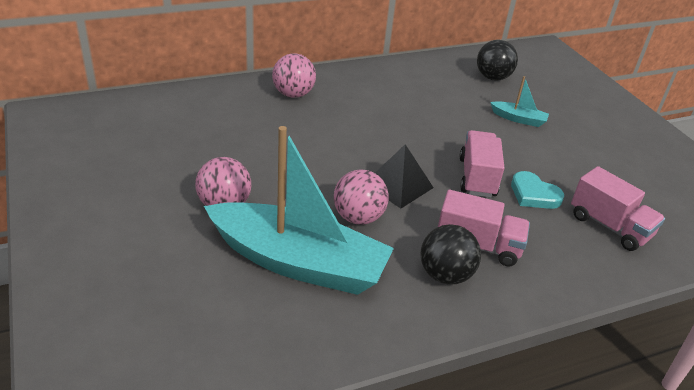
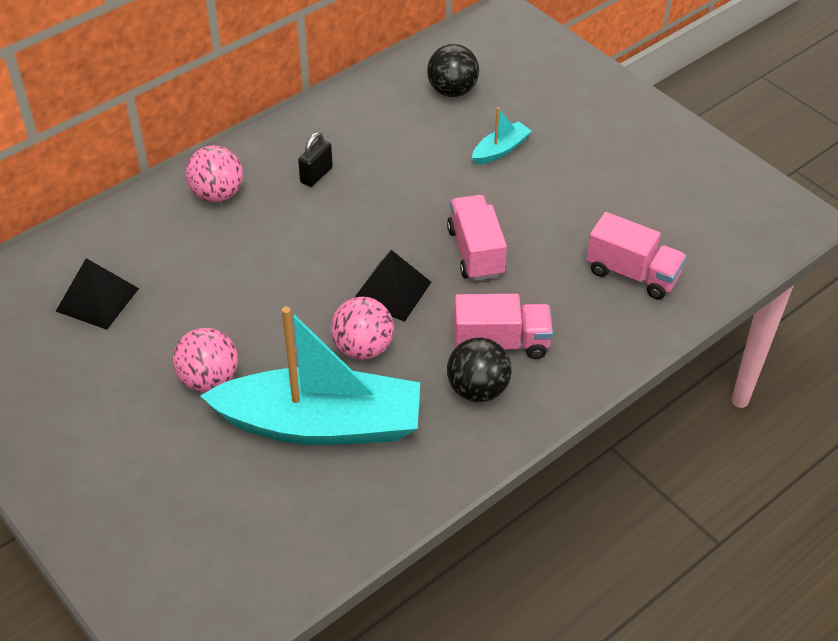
camera: 15 degrees left, 10 degrees up
turquoise boat [490,76,549,127] -> turquoise boat turned 45 degrees counterclockwise [472,107,531,164]
turquoise heart [511,171,564,209] -> none
none -> black pyramid [56,258,139,330]
none -> black padlock [298,132,333,187]

